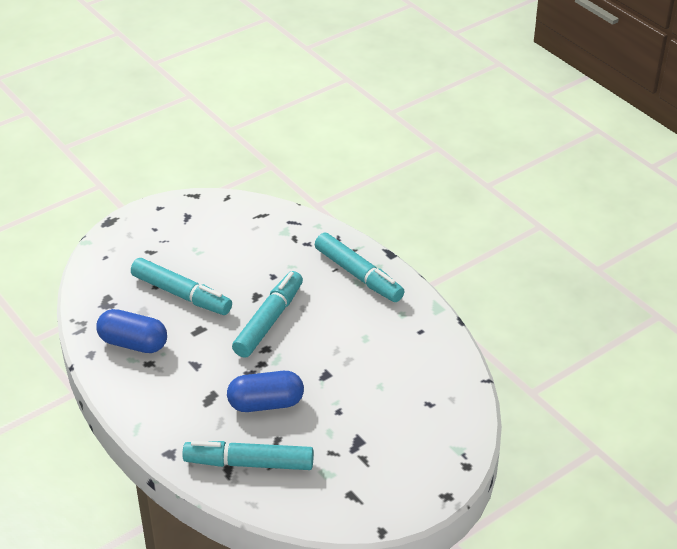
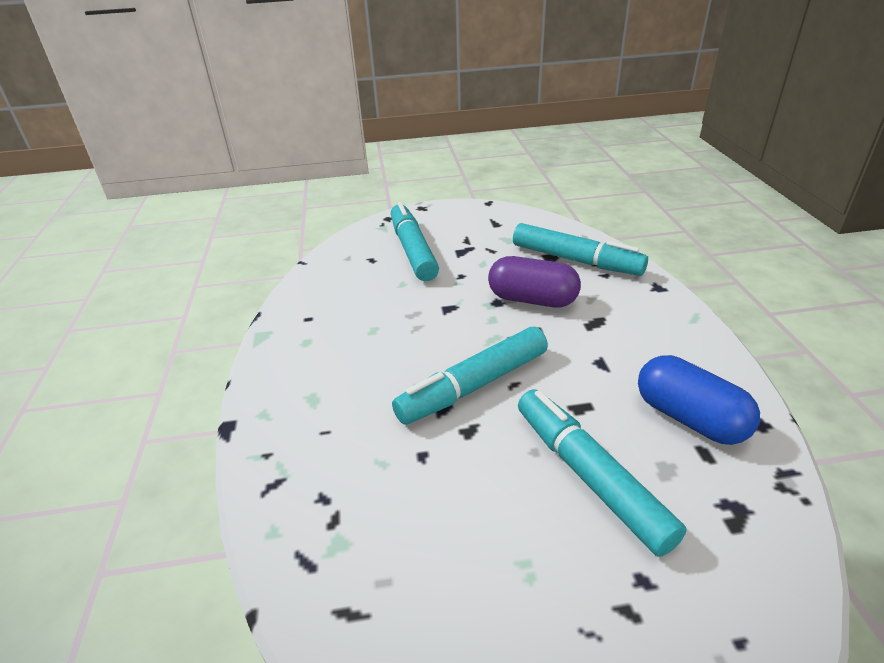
camera: 150 degrees left, 5 degrees down
blue capsule [227,371,304,412] -> purple capsule [488,256,581,308]
turquoise marker [315,233,405,302] -> turquoise marker moved to [391,202,439,281]

